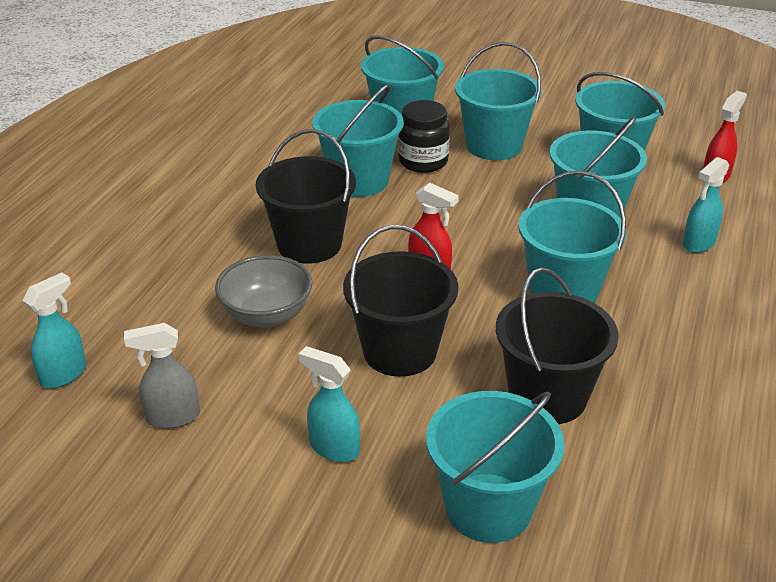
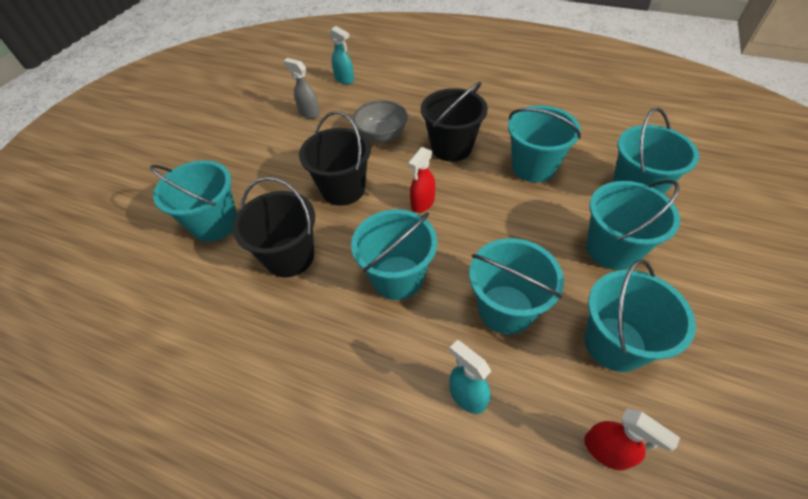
camera: 95 degrees right, 15 degrees up
grey spray bottle [124,323,200,429] -> grey spray bottle turned 45 degrees counterclockwise [283,58,320,119]
turquoise spray bottle [299,346,360,462] -> none
black jar [398,100,450,173] -> none

